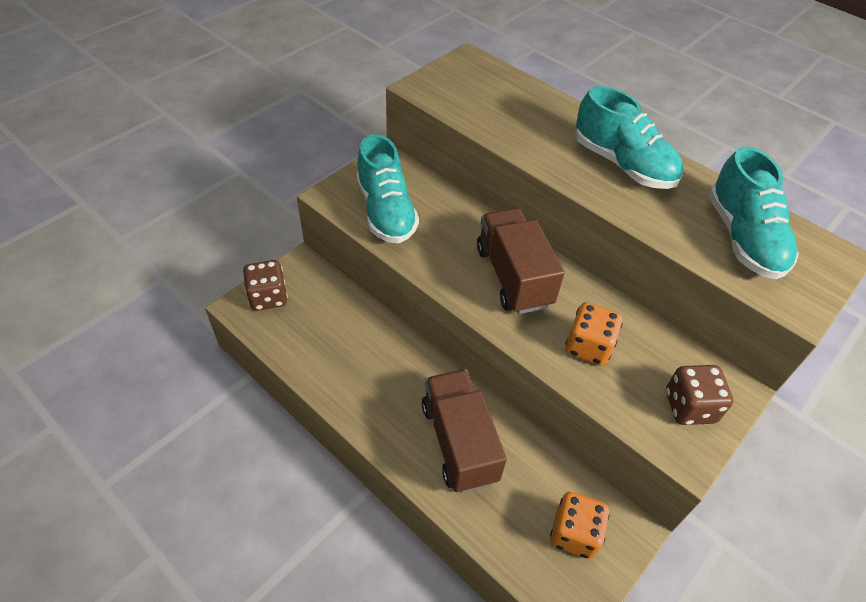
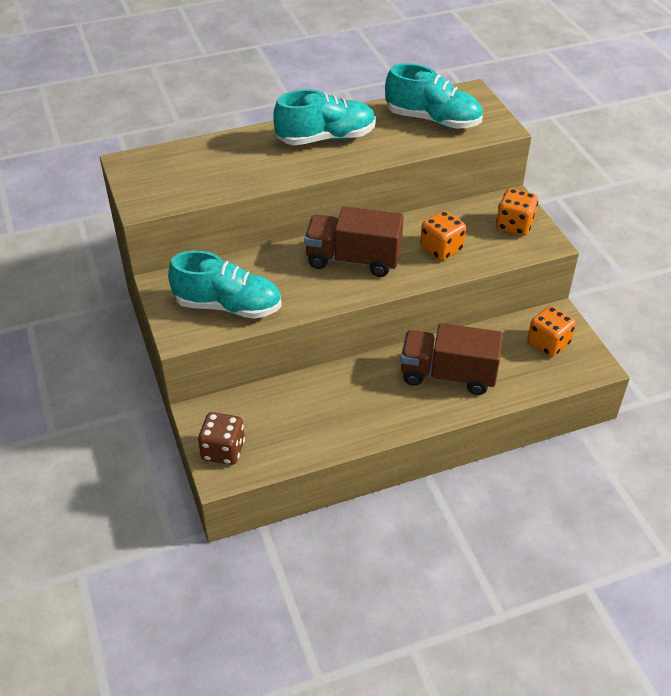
camera: 60 degrees left, 5 degrees down
brown dice [666,365,733,425] -> orange dice [496,188,538,236]

